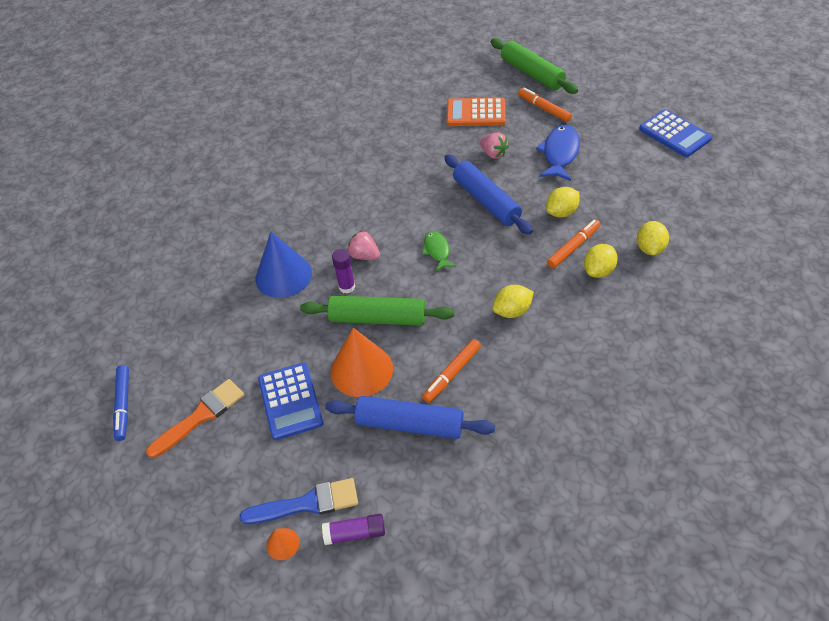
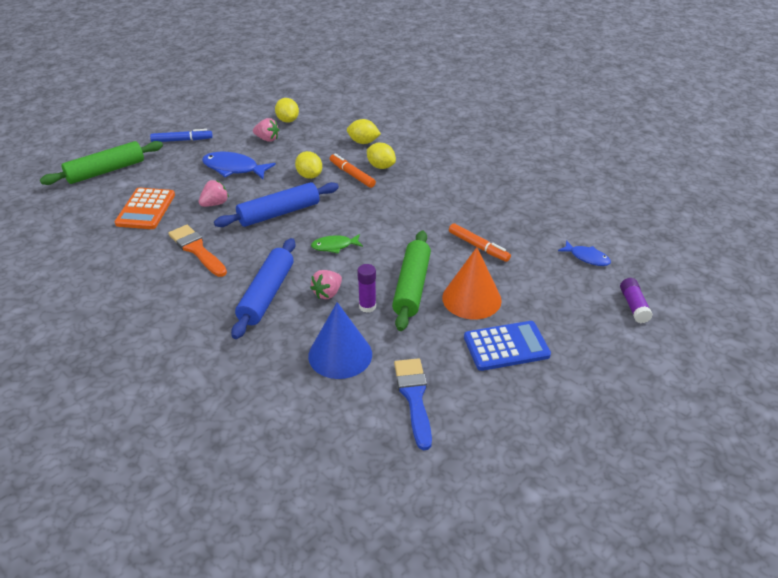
camera: 90 degrees left, 10 degrees down
blue marker [113,365,129,441] -> blue marker moved to [150,129,213,142]
orange brush [146,379,244,458] -> orange brush moved to [168,225,227,277]
blue brush [239,478,358,524] -> blue brush moved to [394,358,432,450]
orange cone [266,528,300,560] -> none
blue rolling pin [325,396,495,439] -> blue rolling pin moved to [231,238,296,339]
yellow lemon [492,285,534,318] -> yellow lemon moved to [275,98,299,123]
orange marker [518,87,572,122] -> none
blue calculator [639,109,712,157] -> none
none -> pink strawberry [253,118,279,142]
none -> blue fish [558,240,611,266]

